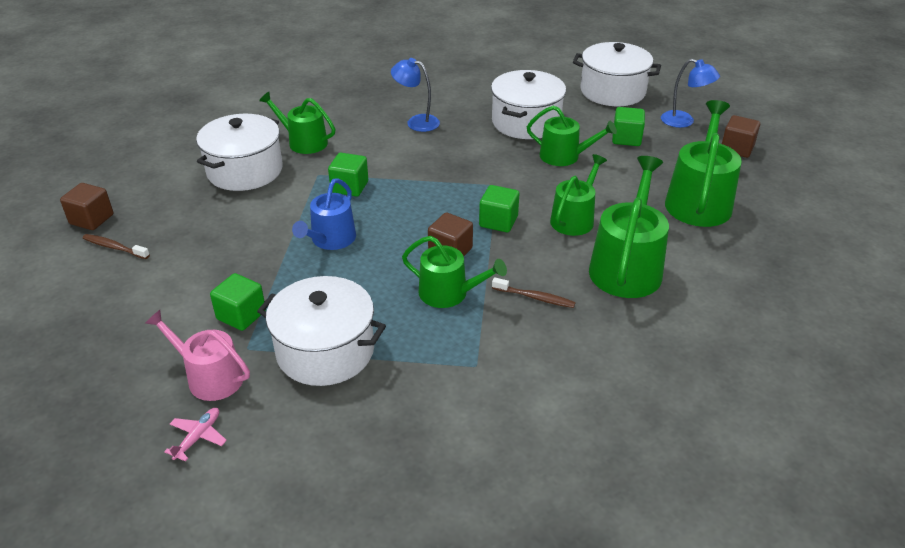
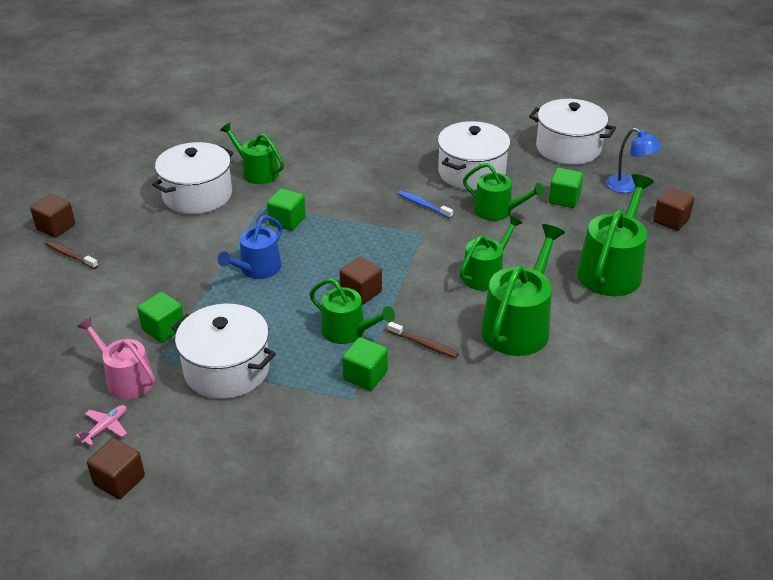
camera: 10 degrees right, 0 degrees up
blue lamp [391,58,440,132] -> none
green cube [479,185,519,232] -> green cube moved to [342,337,388,391]
none -> brown cube [87,438,145,499]
none -> blue toothbrush [398,191,453,218]

